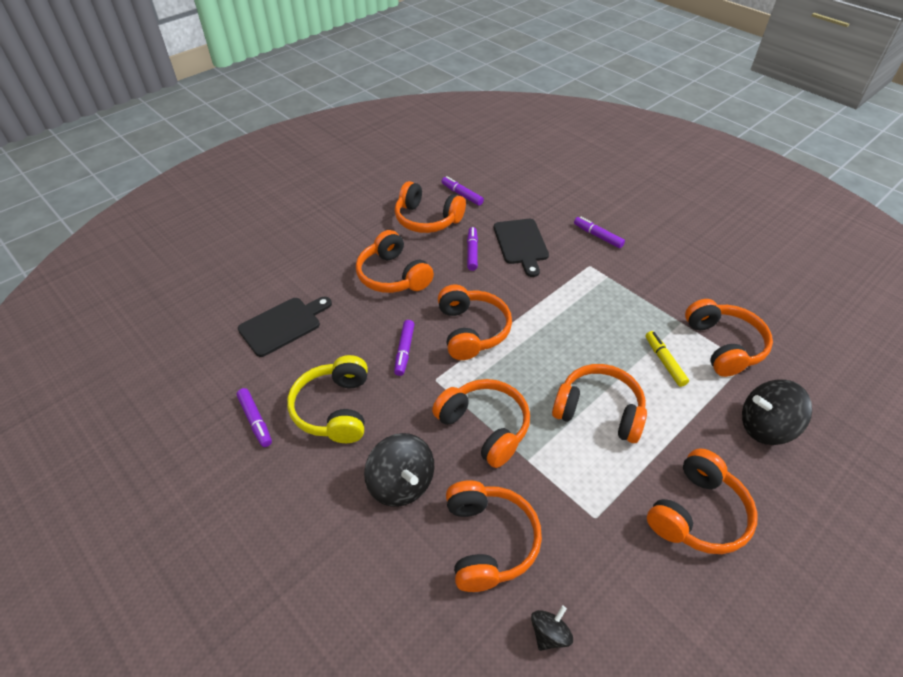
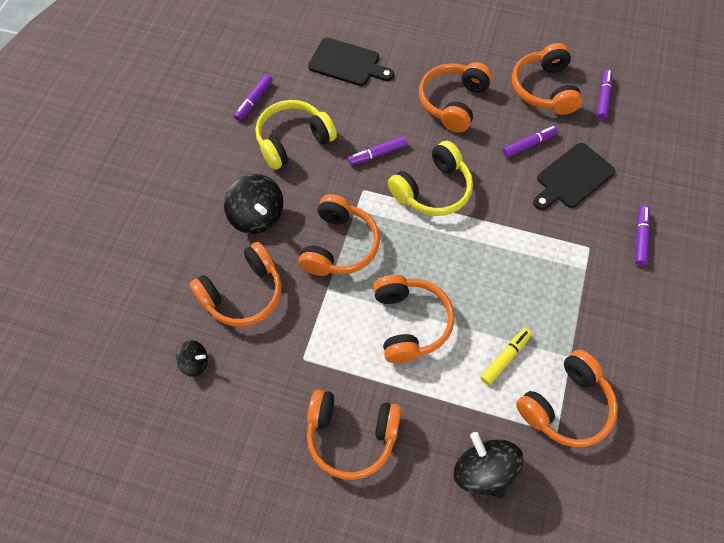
camera: 60 degrees right, 15 degrees up
black spinning top [364,433,435,507] -> black spinning top turned 60 degrees counterclockwise [224,174,283,234]
orange headphones [438,285,512,360] -> yellow headphones [388,141,473,216]

